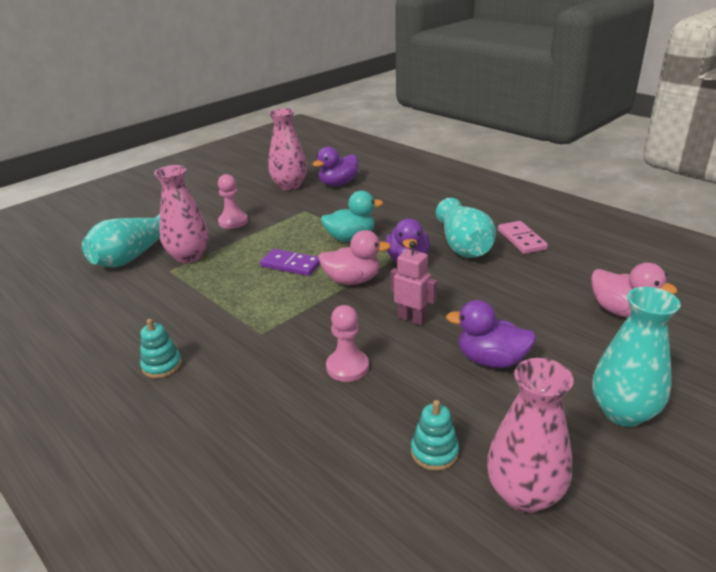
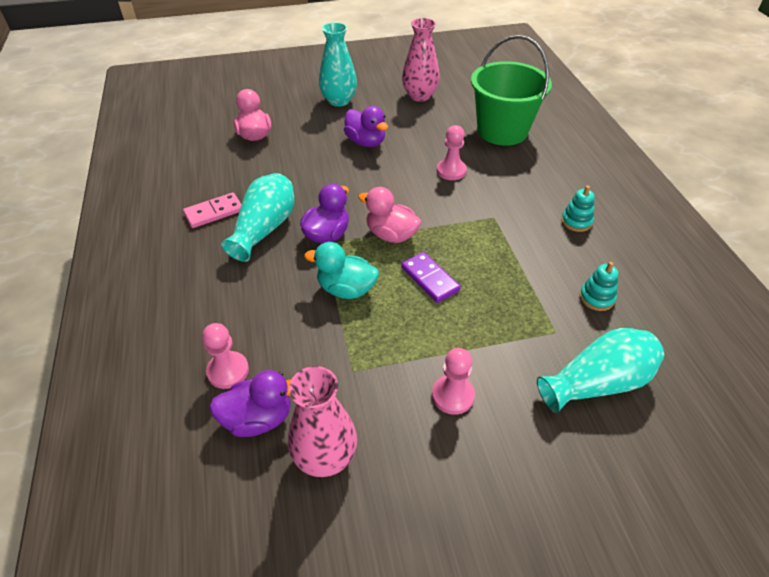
camera: 150 degrees left, 15 degrees up
pink vase [154,165,209,263] -> none
pink robot [390,241,437,325] -> none
turquoise stacking toy [411,400,459,471] -> turquoise stacking toy moved to [580,262,618,311]
pink domino [498,221,548,254] -> pink domino turned 45 degrees clockwise [183,193,242,228]
none -> pink pawn [202,323,249,389]
none -> green bucket [471,35,552,146]

